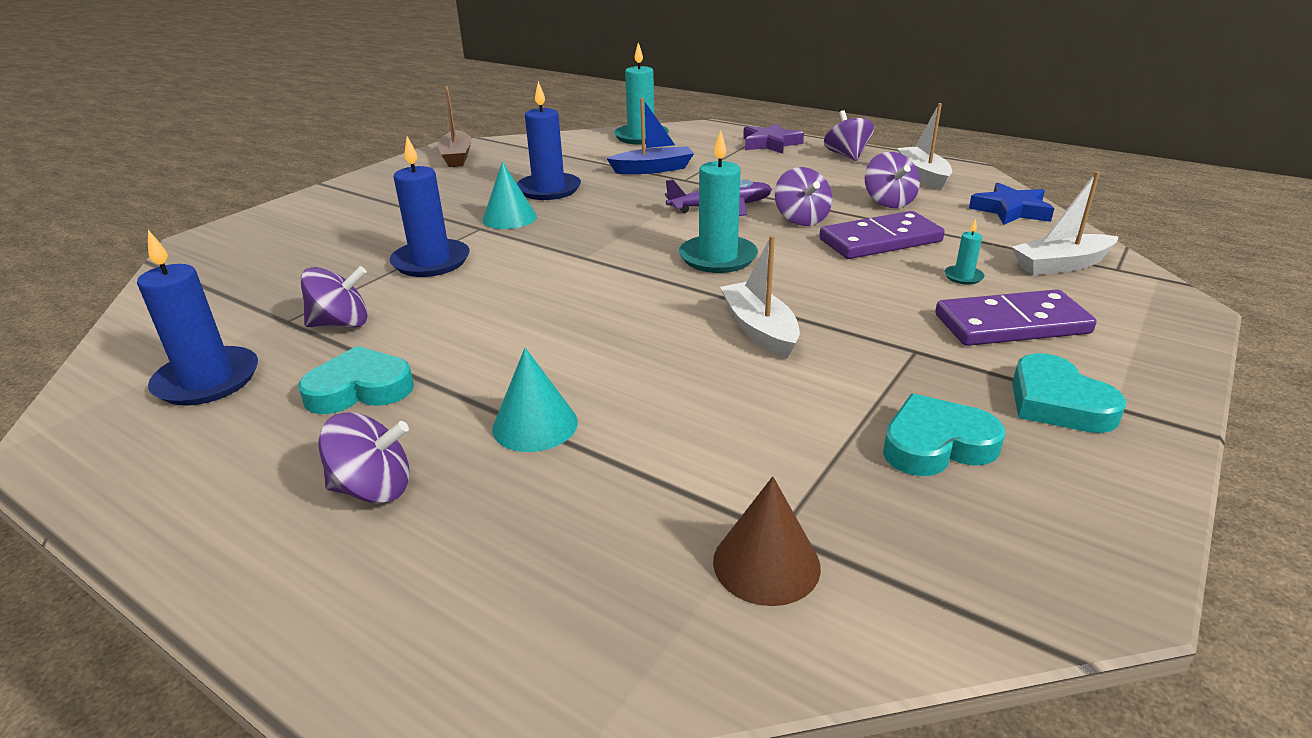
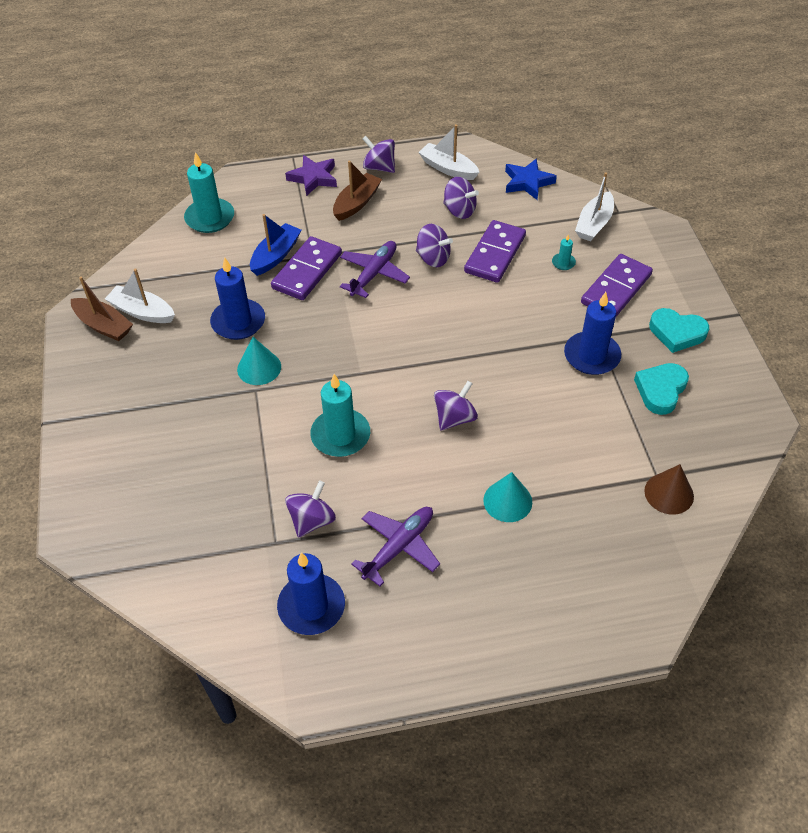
camera: 45 degrees left, 20 degrees up
turquoise heart [298,346,414,414] -> purple plane [351,507,440,586]
purple spinning top [318,412,410,504] -> purple spinning top moved to [434,381,478,431]
blue candle [389,136,470,277] -> blue candle moved to [564,292,621,375]
turquoise candle [679,130,758,273] -> turquoise candle moved to [310,374,370,457]
white boat [720,235,800,359] -> white boat moved to [105,269,175,323]
none -> purple domino [271,236,342,300]
none -> brown boat [333,161,382,221]

